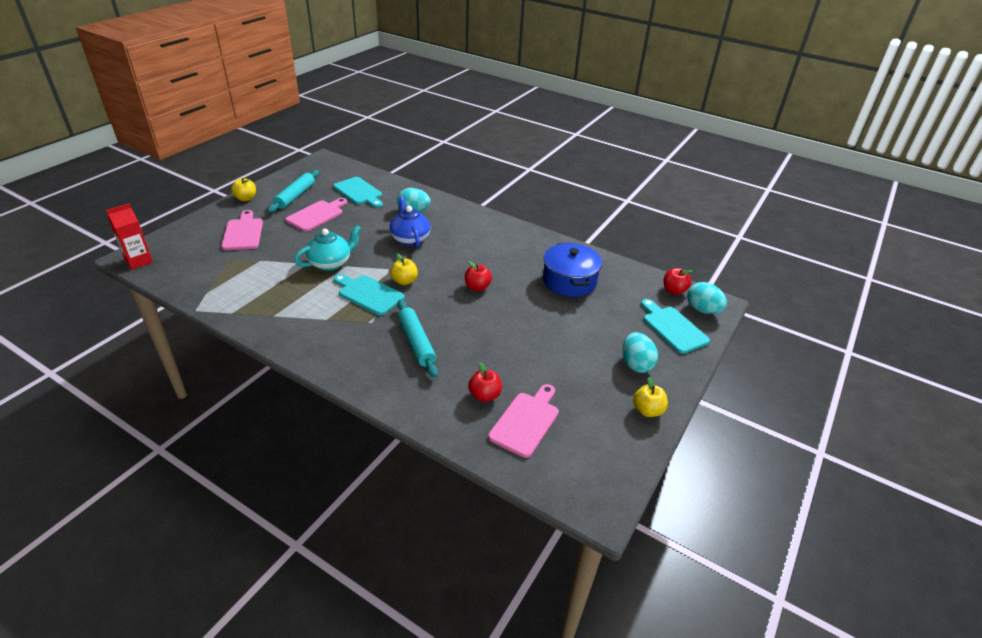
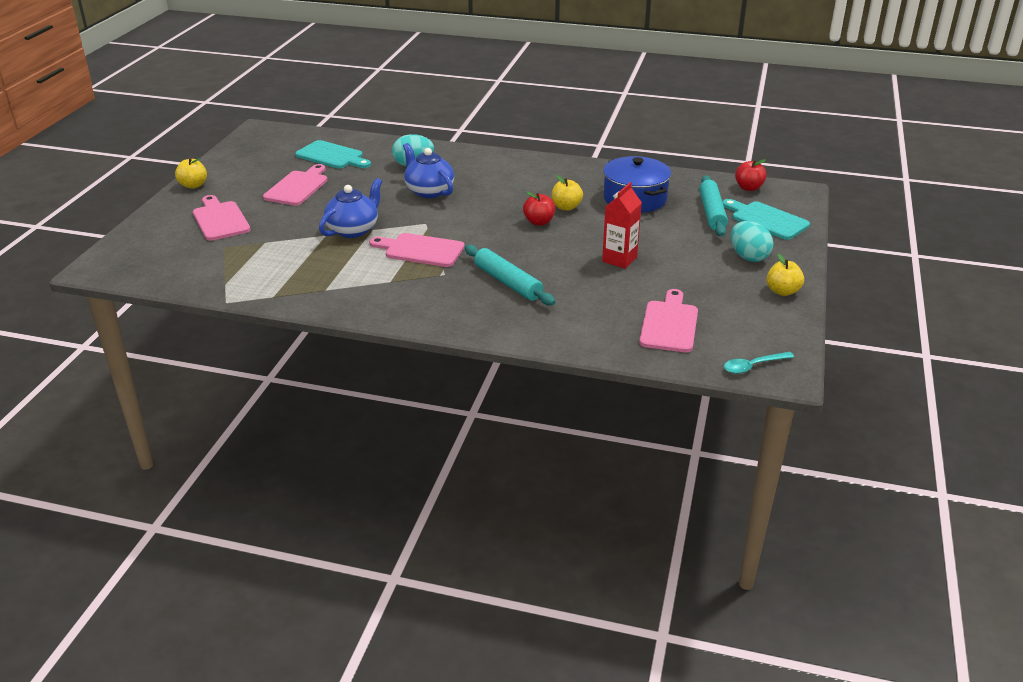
camera: 15 degrees left, 5 degrees down
red carton [106,203,153,270] -> red carton moved to [602,182,642,269]
turquoise rolling pin [267,170,319,213] -> turquoise rolling pin moved to [699,175,728,237]
turquoise teapot [294,225,361,271] -> blue teapot [319,178,382,238]
turquoise cutting board [333,274,404,315] -> pink cutting board [369,233,465,267]
yellow apple [390,253,418,285] -> yellow apple moved to [552,175,583,211]
red apple [468,363,502,402] -> none
turquoise egg [687,282,727,314] -> none
none -> turquoise spoon [724,352,794,374]

